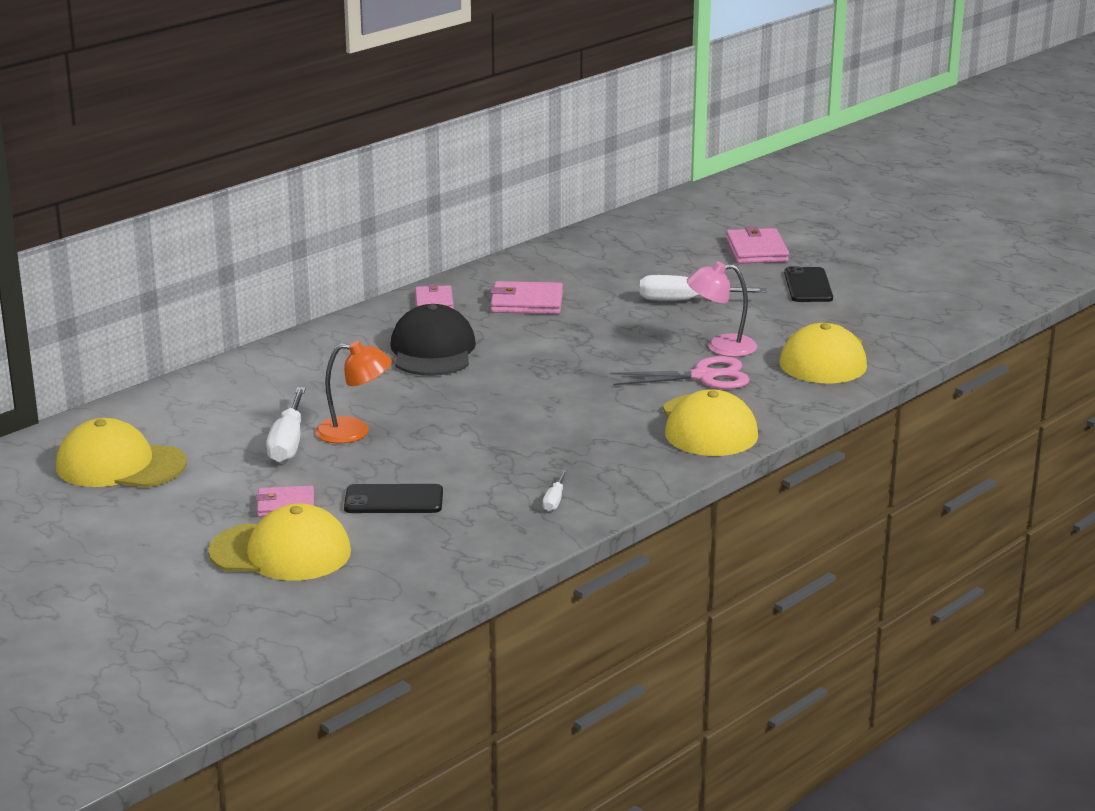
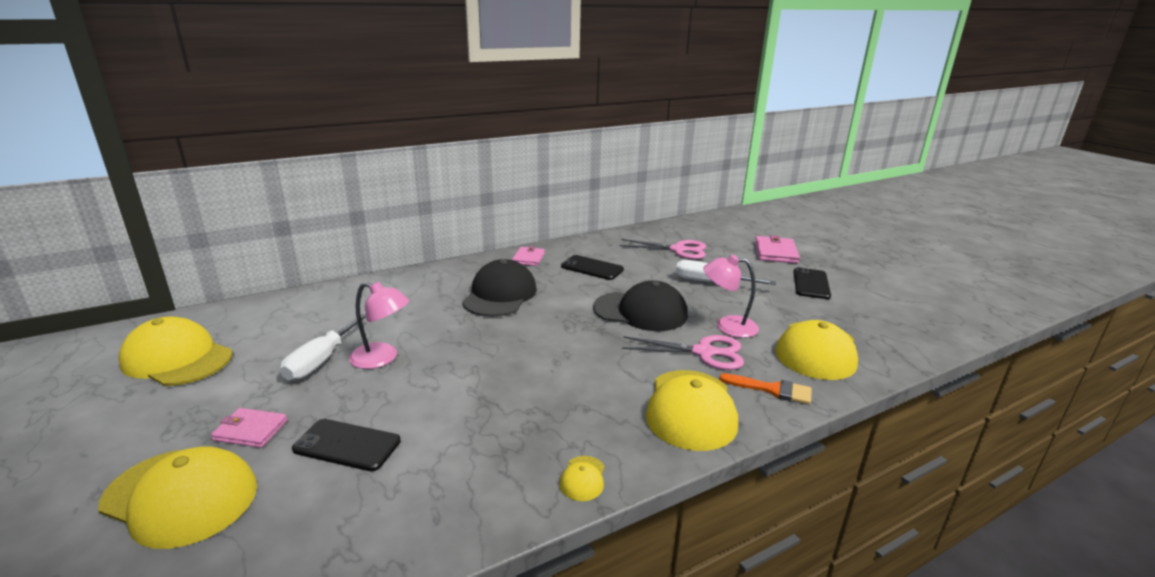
camera: 15 degrees right, 0 degrees up
orange lamp [315,341,392,443] -> pink lamp [349,282,410,369]
pink wallet [490,281,563,314] -> black phone [561,255,624,280]
white screwdriver [543,470,568,511] -> none
none -> yellow cap [559,456,605,501]
none -> black cap [593,280,688,331]
none -> pink scissors [619,239,706,259]
none -> orange brush [719,373,812,404]

